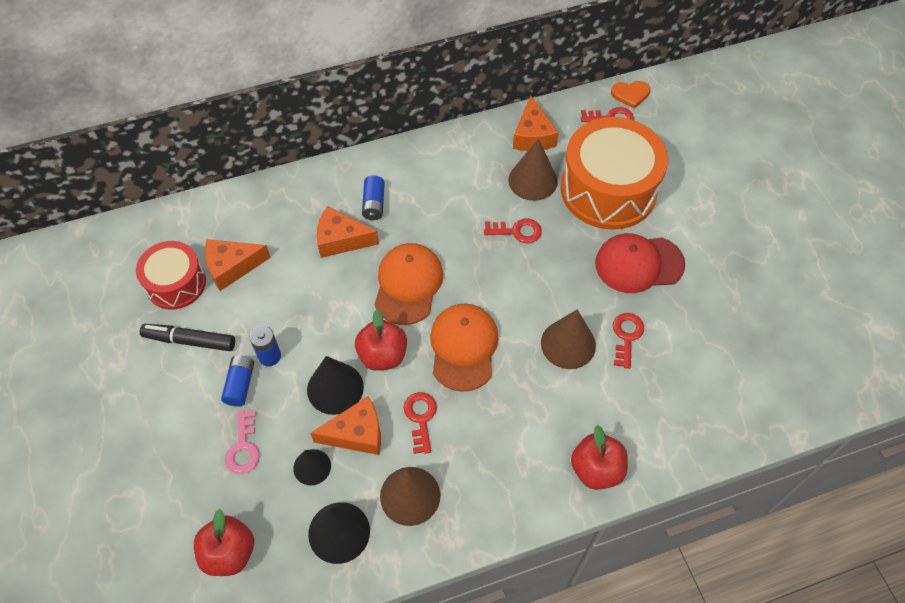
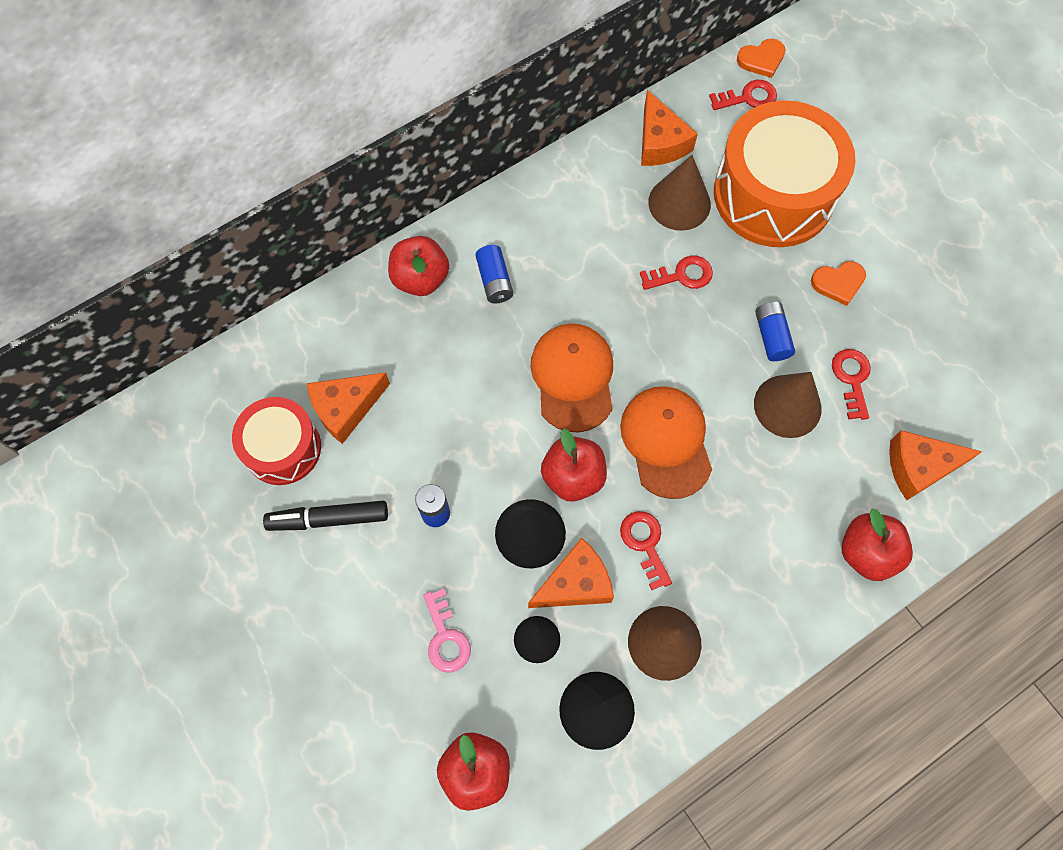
camera: 15 degrees left, 10 degrees up
blue battery [221,355,254,406] -> blue battery moved to [755,302,795,361]
orange cheese [317,206,379,258] -> orange cheese moved to [889,430,982,500]
red cap [595,233,685,293] -> orange heart [811,261,866,306]
none -> red apple [388,236,449,296]

